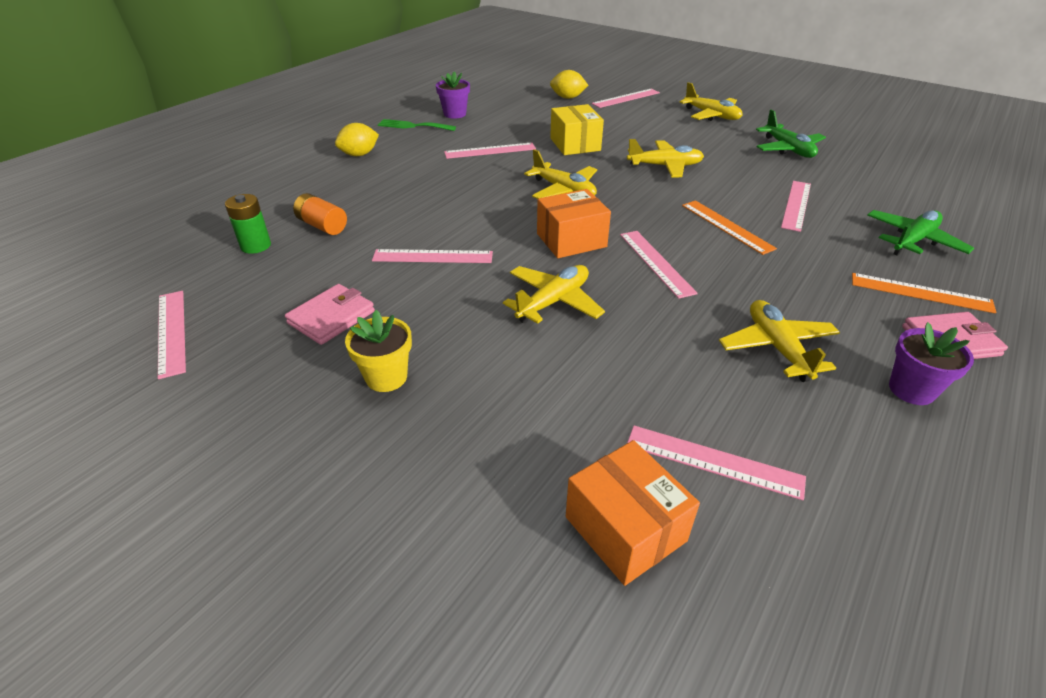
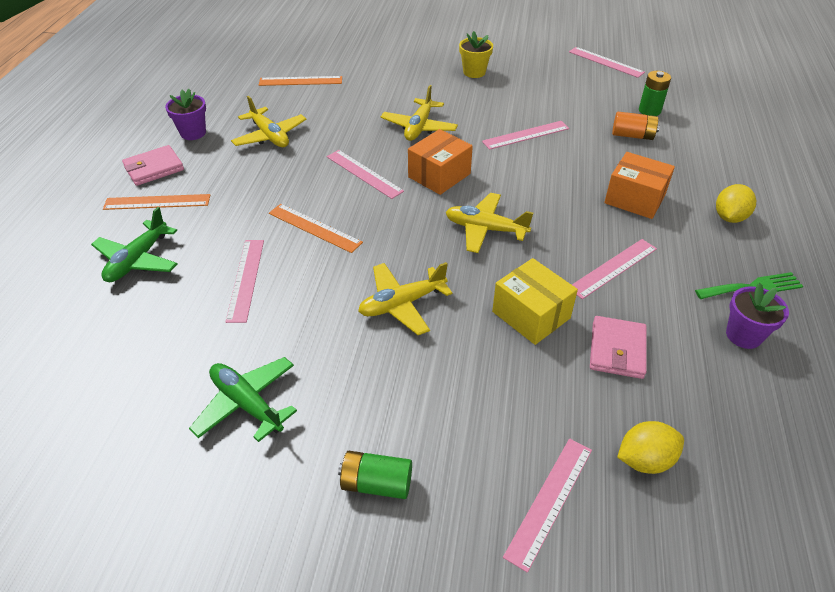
camera: 155 degrees right, 5 degrees up
pink wallet [285,284,375,345] -> pink wallet moved to [590,316,646,379]
orange box [566,440,700,586] -> orange box moved to [604,152,675,219]
pink ruler [627,426,806,500] -> orange ruler [259,76,342,86]
yellow plane [679,82,743,121] -> green battery [338,451,412,499]

